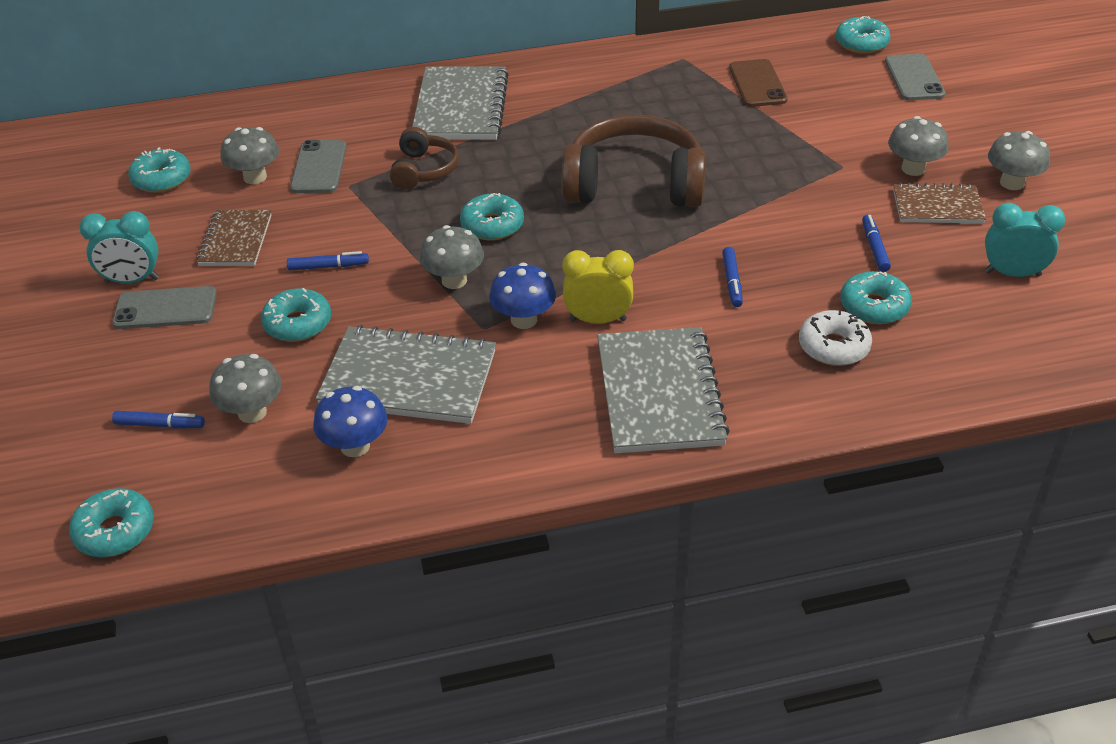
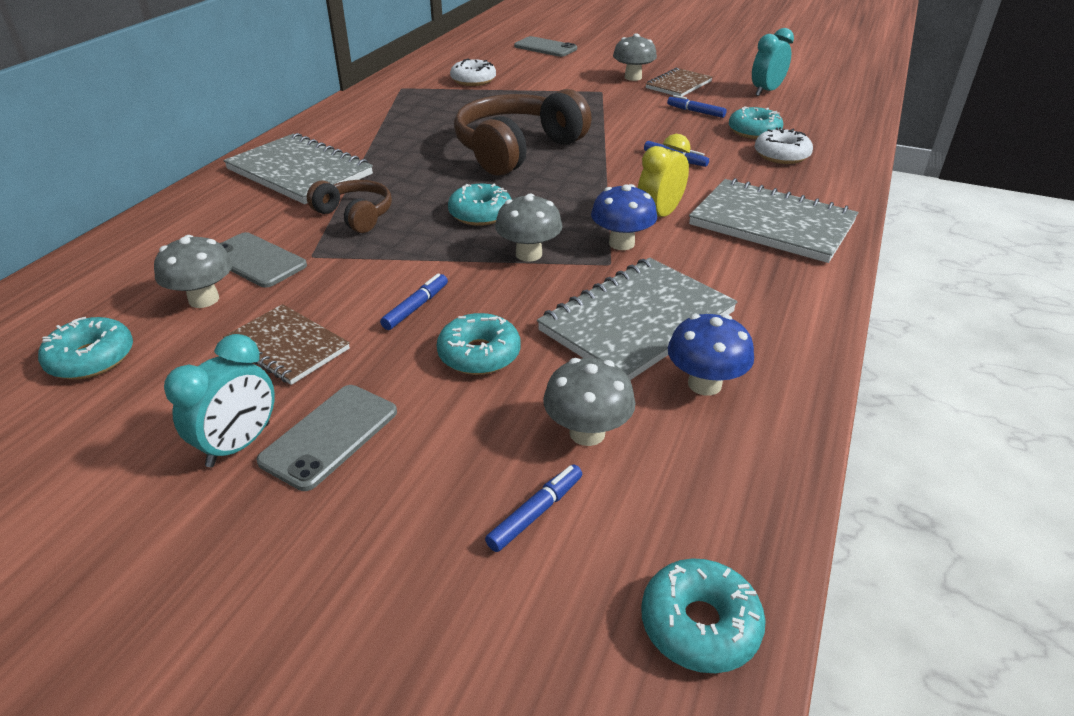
camera: 55 degrees left, 5 degrees down
brown phone [729,59,788,107] -> white donut [450,58,496,86]
turquoise donut [836,16,891,54] -> none
grey mushroom [988,131,1050,190] -> none

